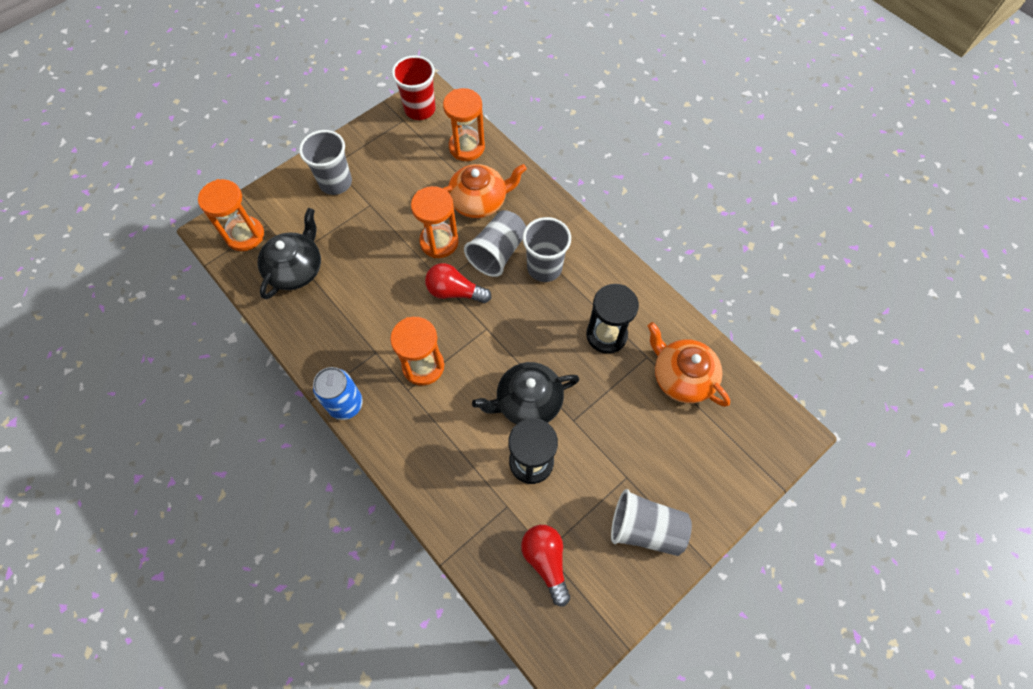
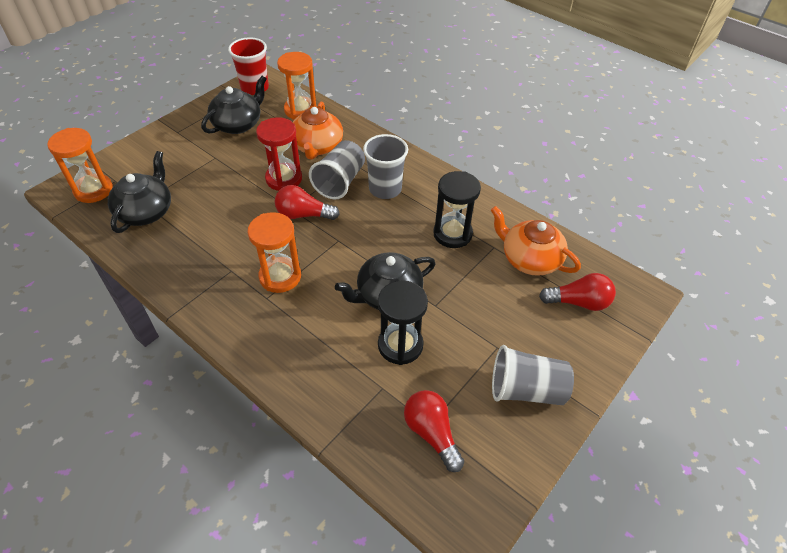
camera: 10 degrees left, 15 degrees down
grey cup [299,130,352,195] -> none
blue can [313,367,363,420] -> none
orange hourglass [411,186,459,258] -> red hourglass [256,117,302,191]
orange teapot [443,164,527,218] -> orange teapot turned 120 degrees clockwise [293,101,343,160]
none -> black teapot [201,76,266,134]
none -> red light bulb [539,273,616,311]

